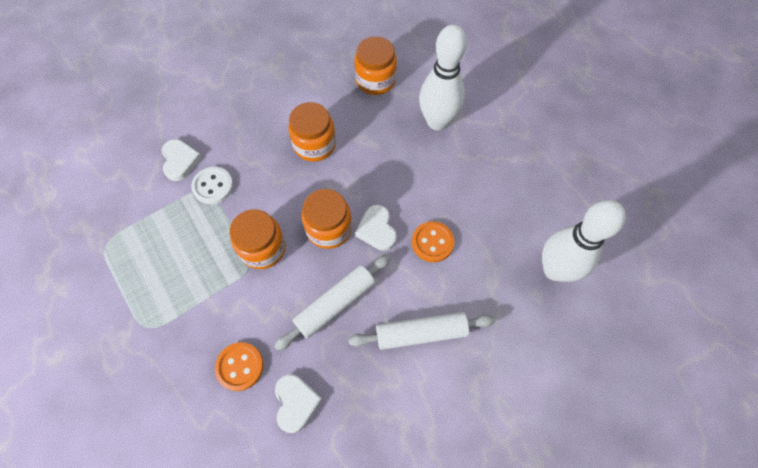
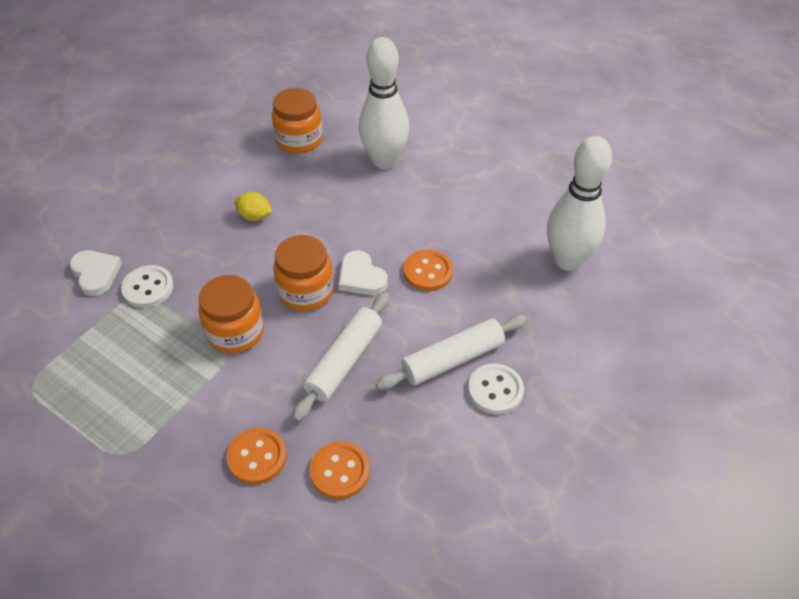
camera: 20 degrees left, 15 degrees down
white heart [275,374,322,433] -> orange button [310,441,370,499]
orange jar [289,102,336,162] -> yellow lemon [234,192,273,221]
none -> white button [468,364,524,414]

